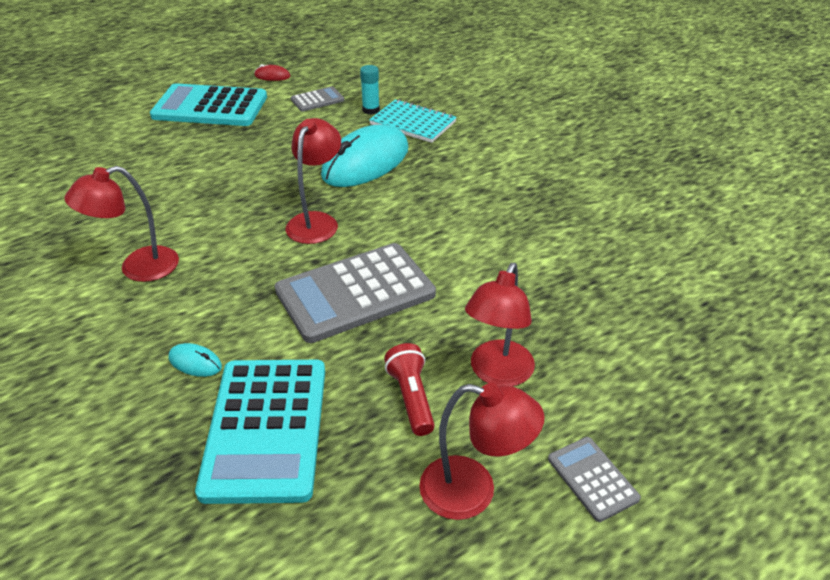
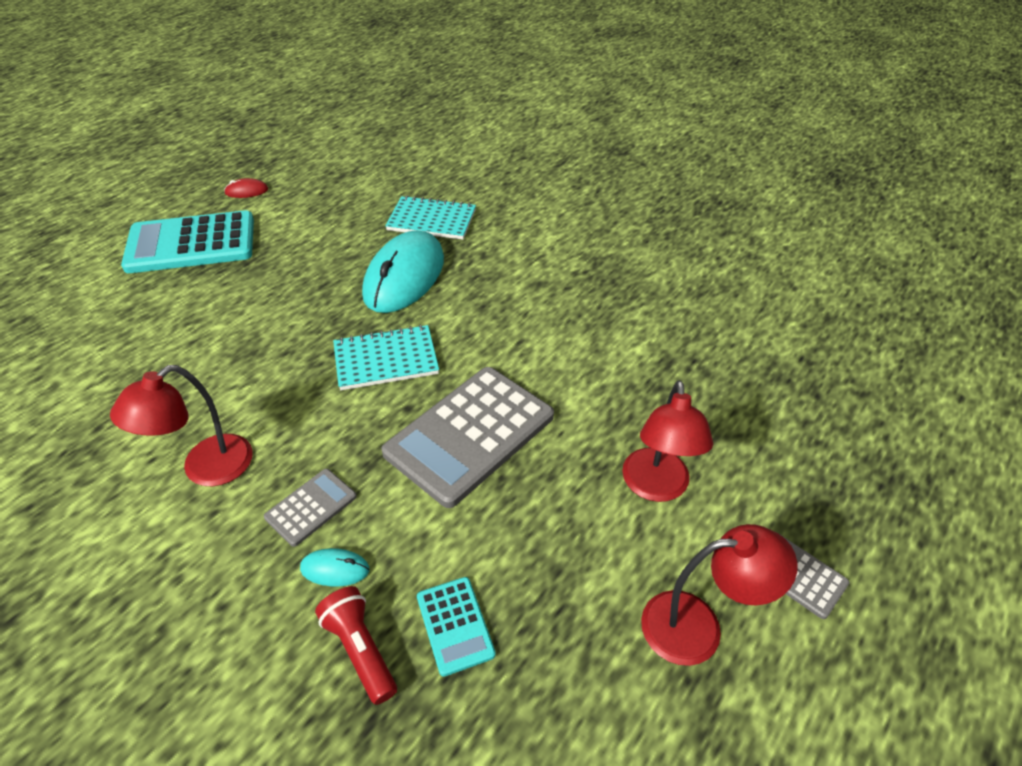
camera: 20 degrees left, 5 degrees up
turquoise calculator [195,360,325,504] -> turquoise calculator [417,577,496,677], size x0.47
red lamp [285,118,341,244] -> turquoise notebook [333,325,439,390]
grey calculator [291,86,344,112] -> grey calculator moved to [264,469,357,547]
turquoise glue stick [360,65,380,114] -> none
red flashlight [384,343,435,436] -> red flashlight moved to [315,586,397,705]

